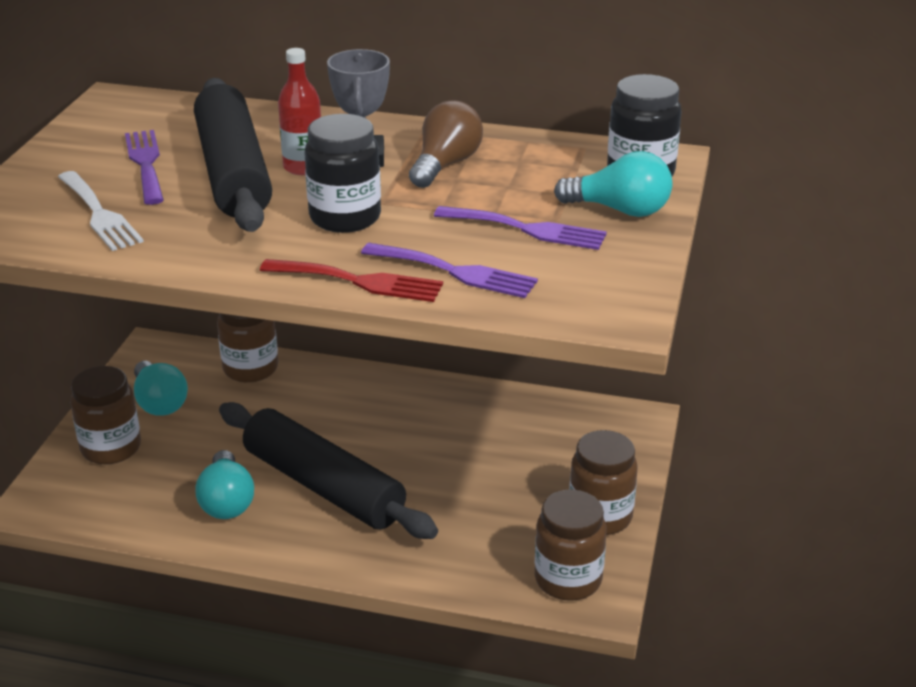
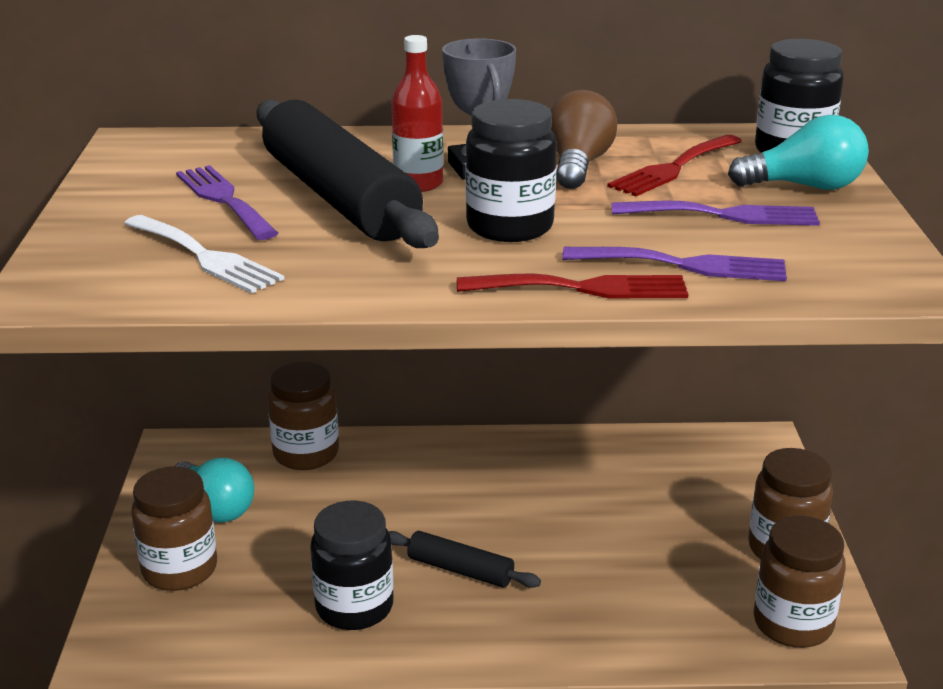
camera: 15 degrees left, 5 degrees down
turquoise light bulb [196,450,254,519] -> black jar [310,501,393,630]
black rolling pin [219,402,438,539] -> black rolling pin [389,531,541,588], size x0.48
none -> red fork [607,135,742,196]

